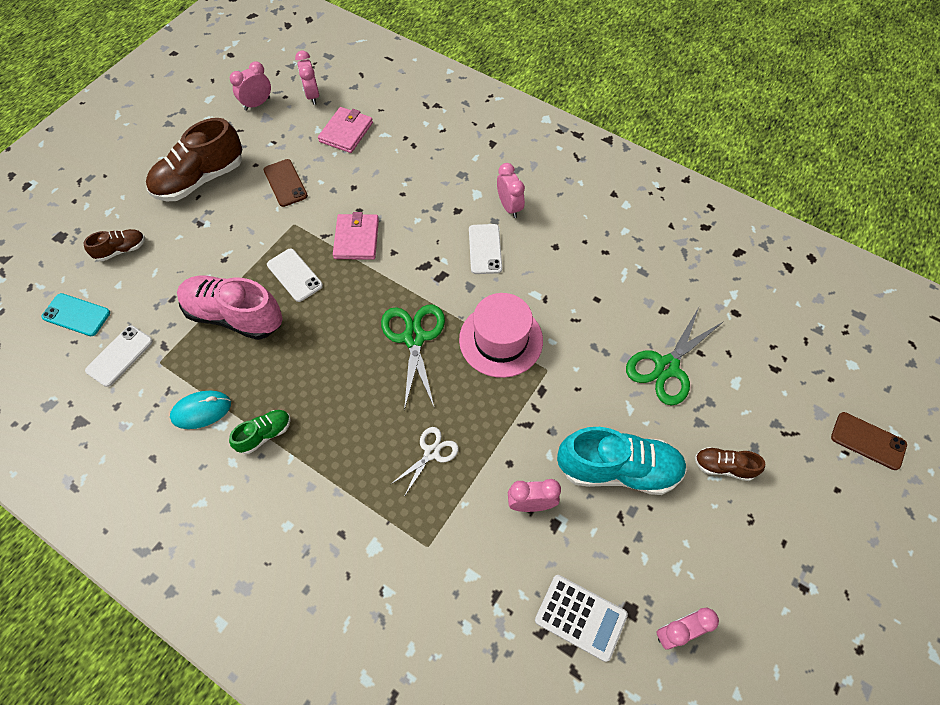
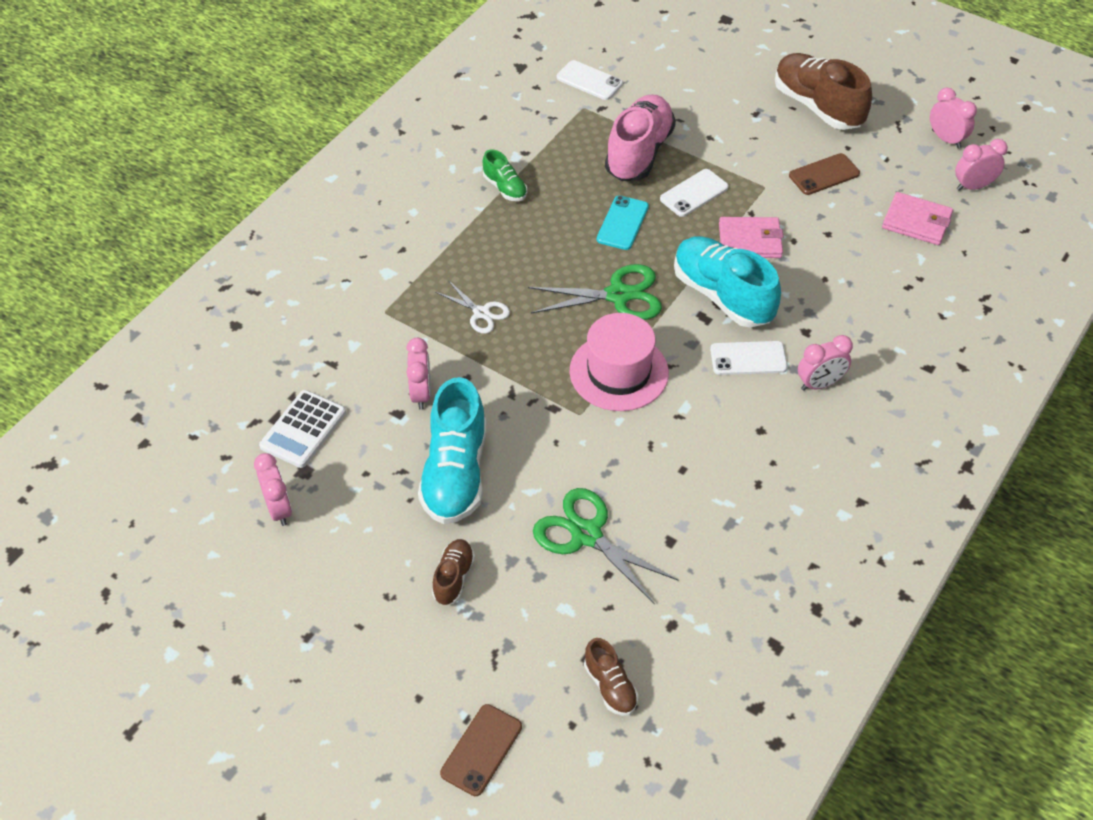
camera: 90 degrees right, 10 degrees down
turquoise phone [41,293,110,336] -> turquoise phone moved to [597,196,649,250]
brown shoe [83,229,145,261] -> brown shoe moved to [584,638,638,716]
turquoise mouse [170,391,231,429] -> none
none -> turquoise shoe [674,236,781,327]

